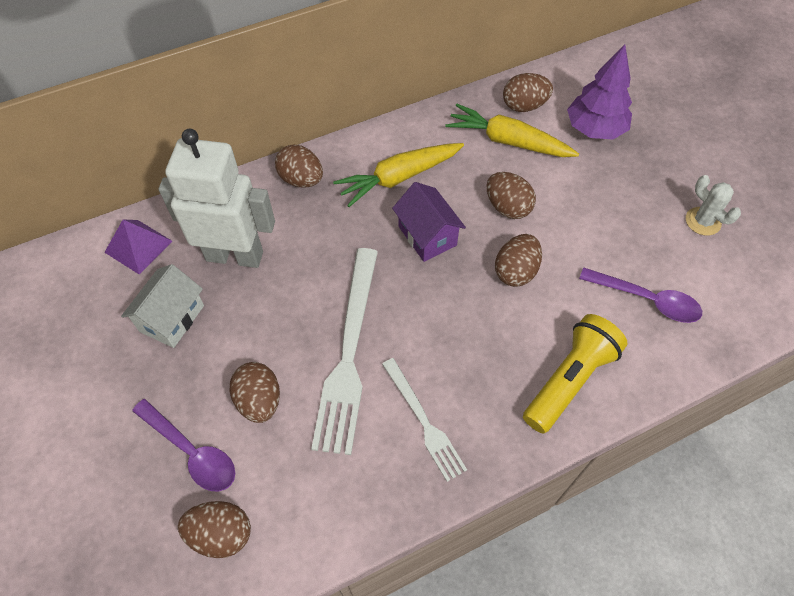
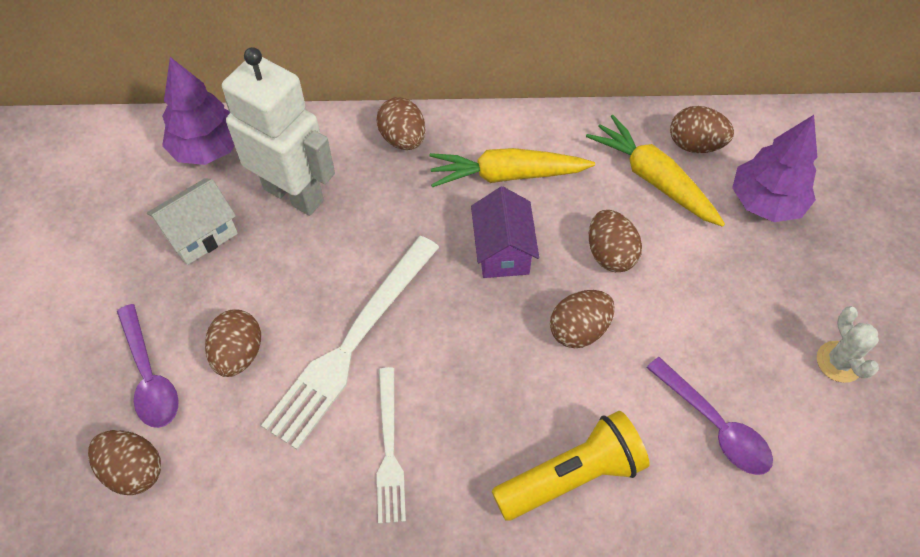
camera: 25 degrees right, 0 degrees up
purple pyramid [104,220,172,275] -> purple tree [162,57,234,165]

